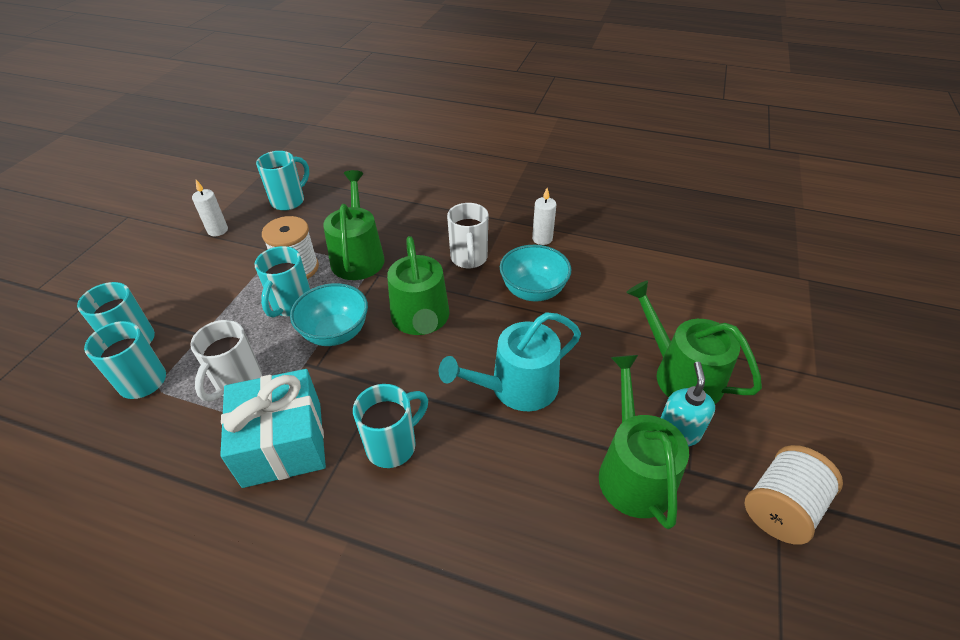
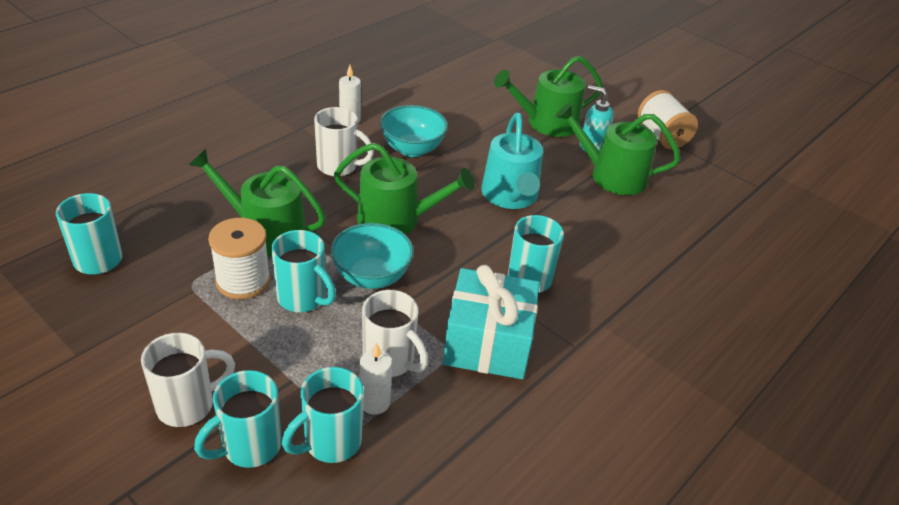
camera: 70 degrees left, 5 degrees down
white candle [192,180,228,236] -> white candle moved to [360,342,392,415]
none -> white mug [141,333,235,427]

